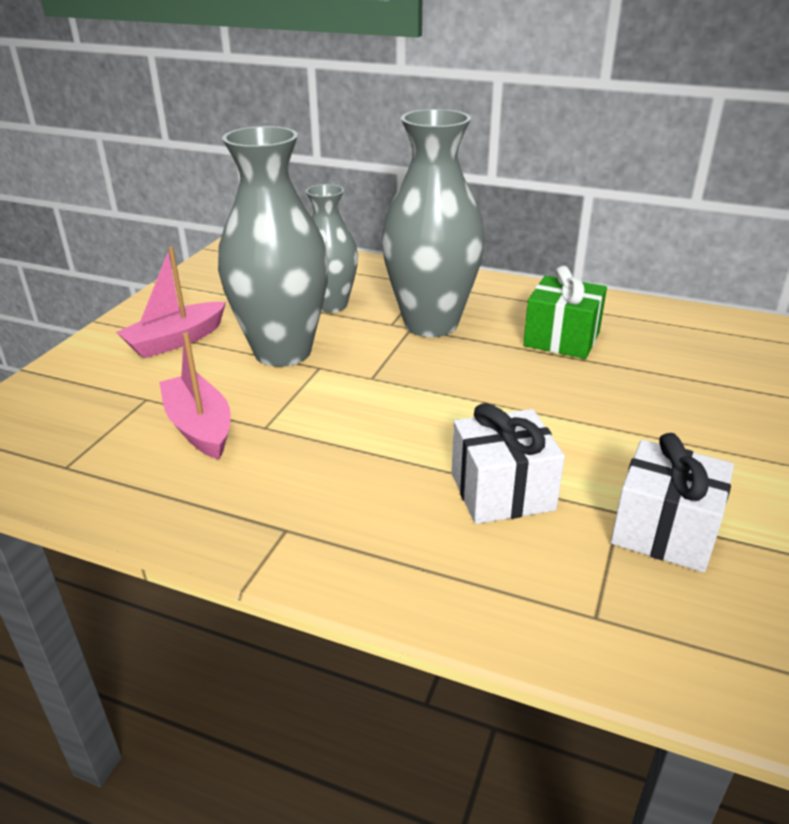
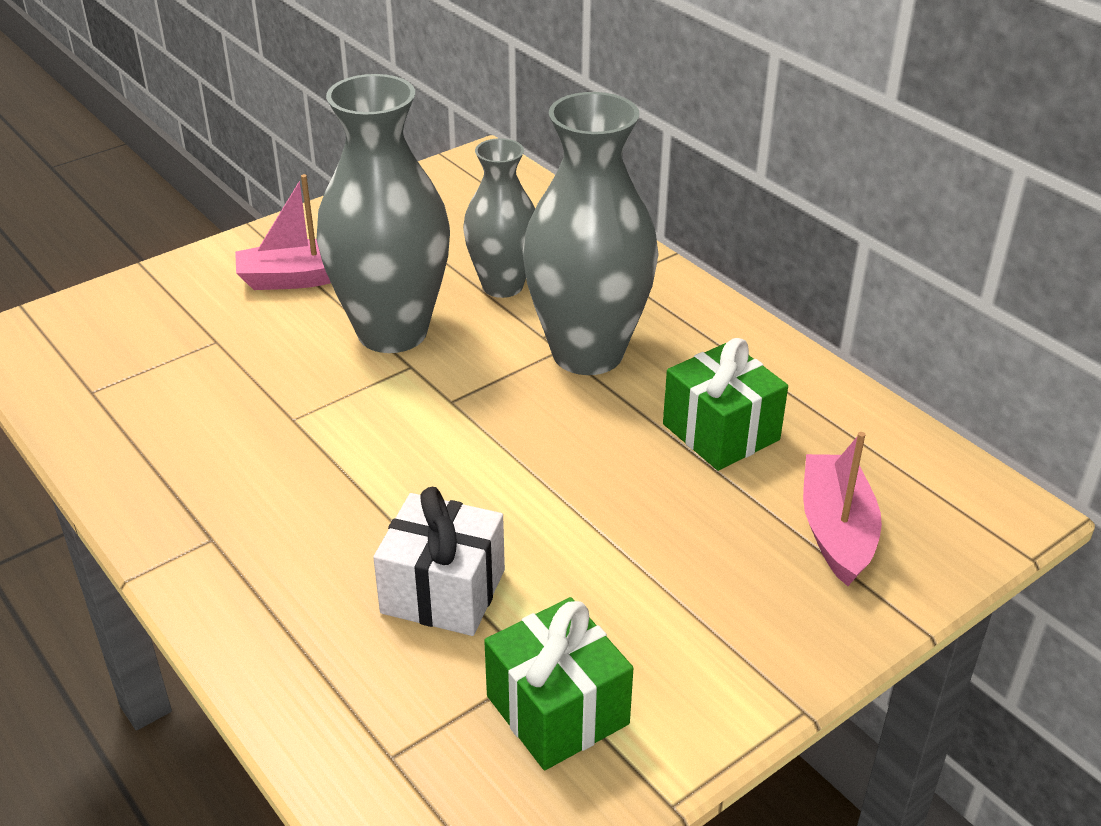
camera: 30 degrees right, 5 degrees up
pink boat [159,332,231,459] -> pink boat moved to [803,432,882,586]
white gift [611,433,734,573] -> green gift [484,597,633,770]

